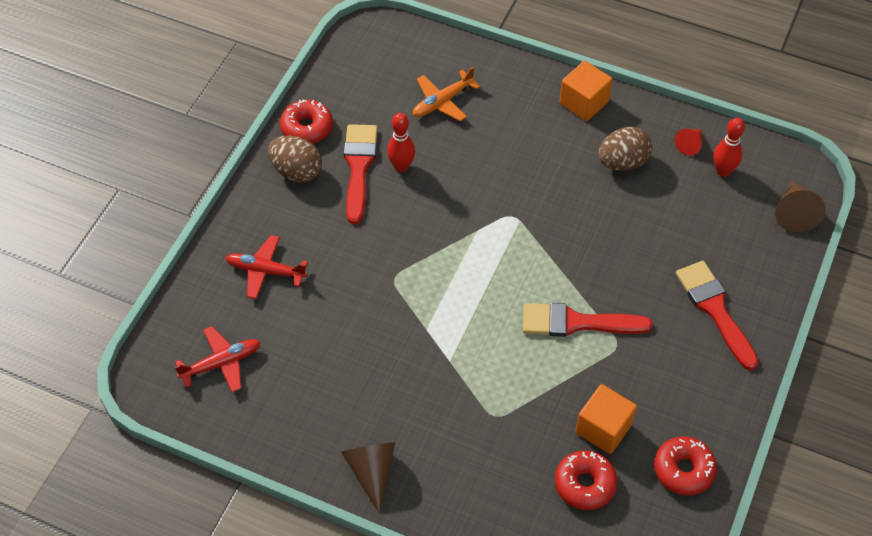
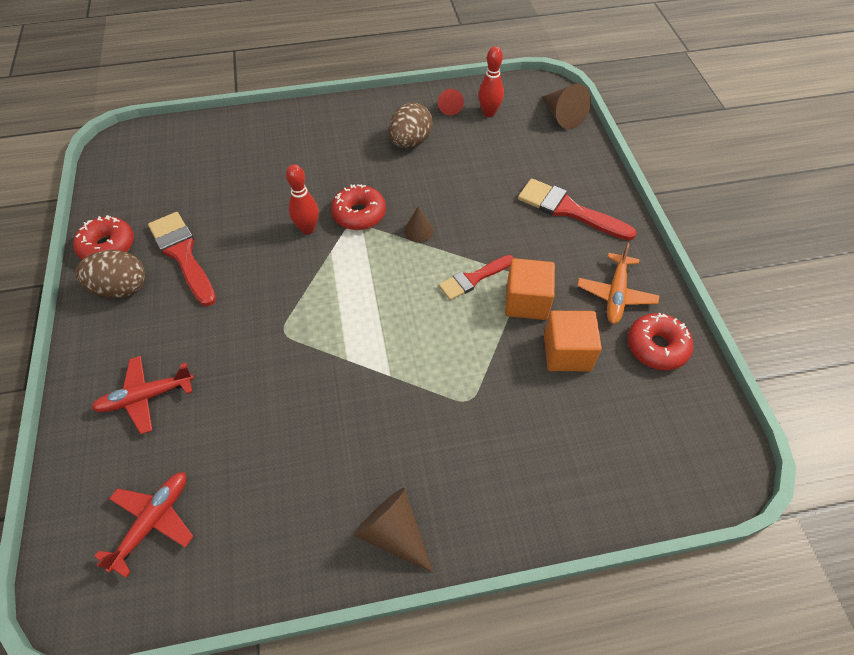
camera: 35 degrees left, 0 degrees up
red bowling pin [387,113,415,172] -> red bowling pin moved to [286,164,319,234]
orange plane [413,67,480,122] -> orange plane moved to [577,243,659,324]
red brush [523,303,652,337] -> red brush [439,255,514,300], size x0.65
red donut [555,450,617,510] -> red donut moved to [331,184,386,230]
orange cube [560,61,612,121] -> orange cube moved to [505,258,555,320]
none -> brown cone [404,206,434,243]

